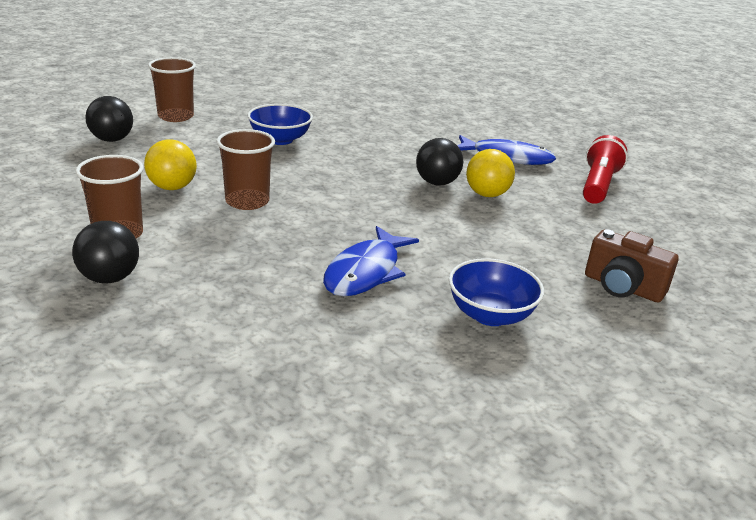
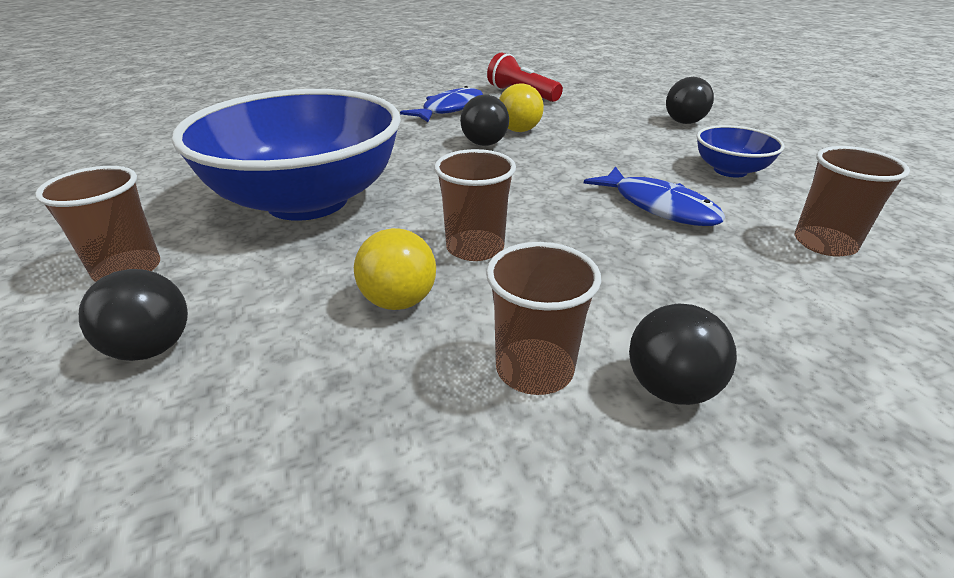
camera: 65 degrees left, 5 degrees up
blue bowl [248,104,313,145] -> blue bowl [172,89,401,221], size x2.26
brown camera [585,229,679,302] -> black ball [666,77,714,124]
none -> brown cup [795,146,910,257]

